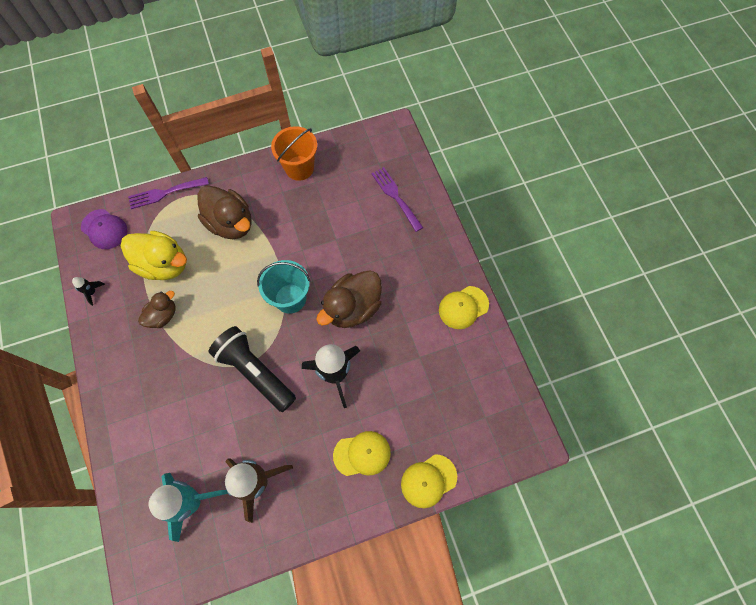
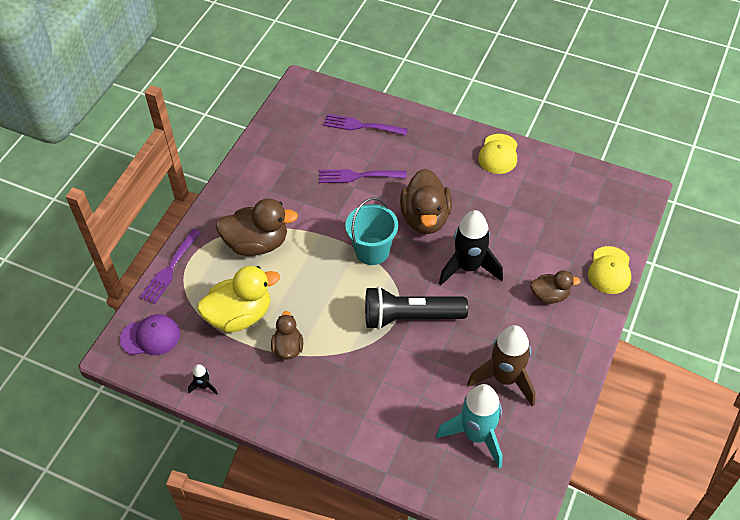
camera: 45 degrees left, 15 degrees down
orange bucket [271,126,317,181] -> none
yellow cap [333,431,391,476] -> brown duck [530,270,580,304]
none -> purple fork [319,169,407,183]

